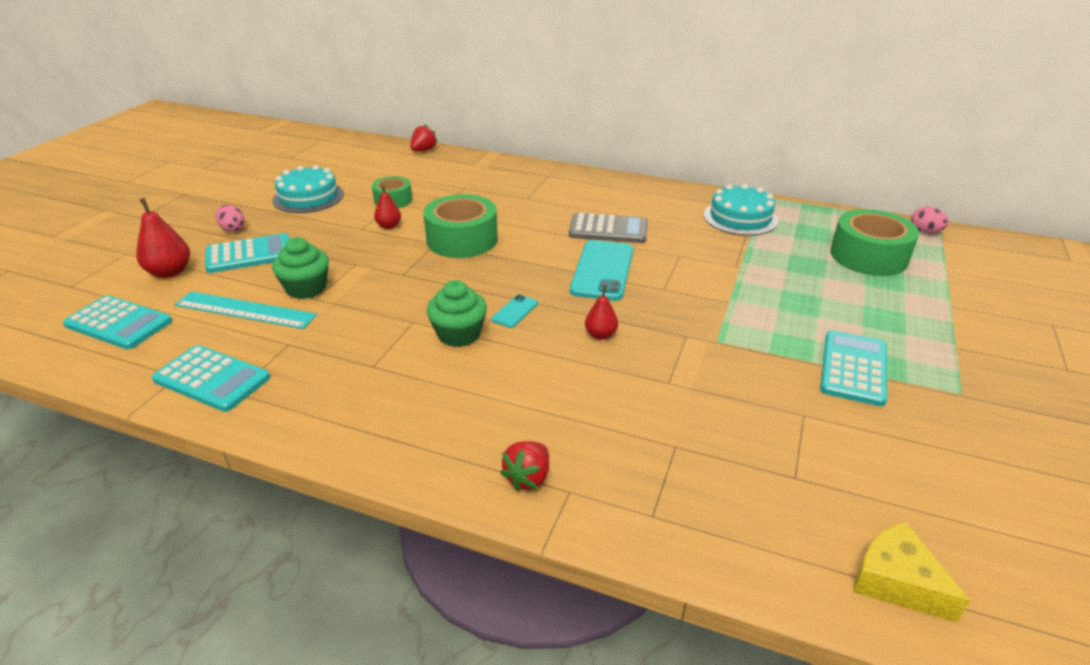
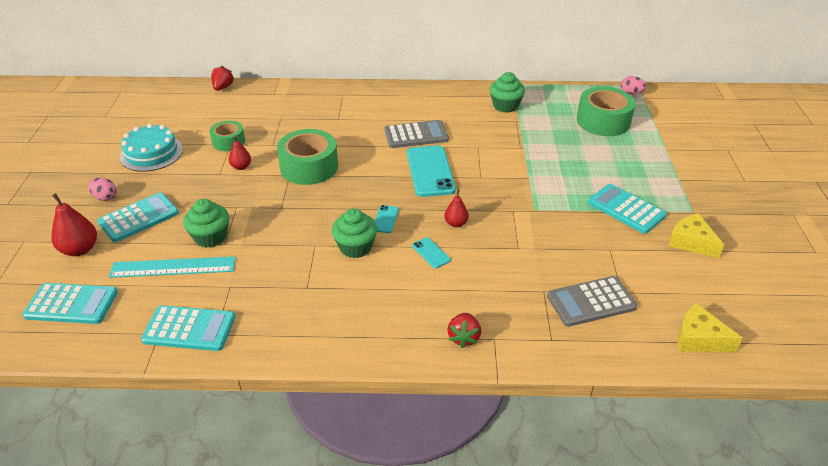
camera: 20 degrees left, 5 degrees up
turquoise cake [704,184,778,236] -> green cupcake [490,72,525,113]
turquoise calculator [820,330,887,406] -> turquoise calculator turned 45 degrees counterclockwise [588,184,667,234]
none -> turquoise phone [412,237,451,268]
none -> grey calculator [547,276,637,327]
none -> yellow cheese [668,213,724,258]

